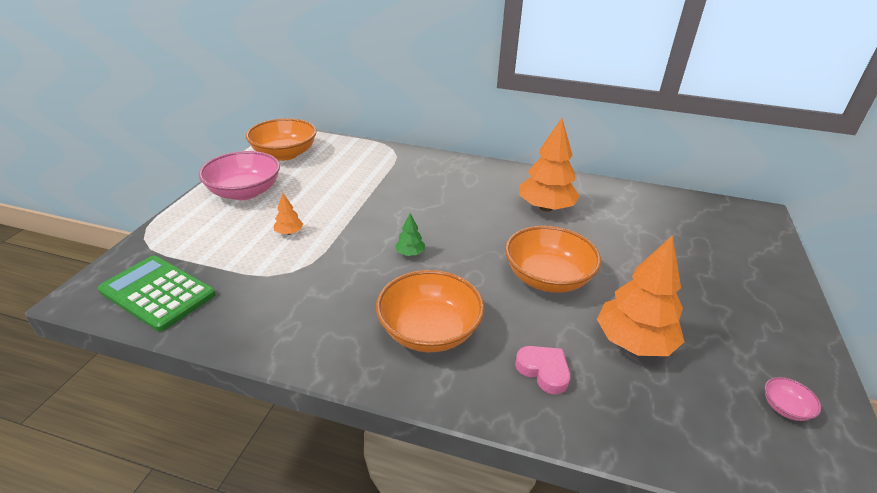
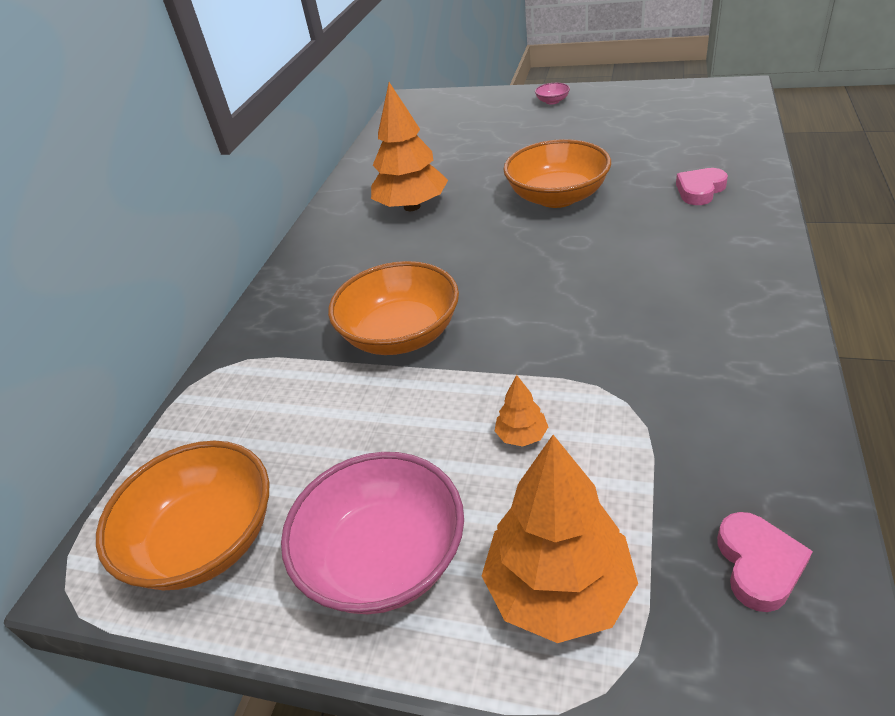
camera: 85 degrees left, 5 degrees up
green calculator [98,256,216,332] -> pink heart [717,512,813,612]
orange bowl [376,270,484,352] -> orange bowl moved to [328,261,459,355]
green tree [395,213,425,256] -> none
orange tree [597,235,685,356] -> orange tree moved to [482,435,638,643]
pink bowl [765,377,821,421] -> pink bowl moved to [535,83,570,105]

